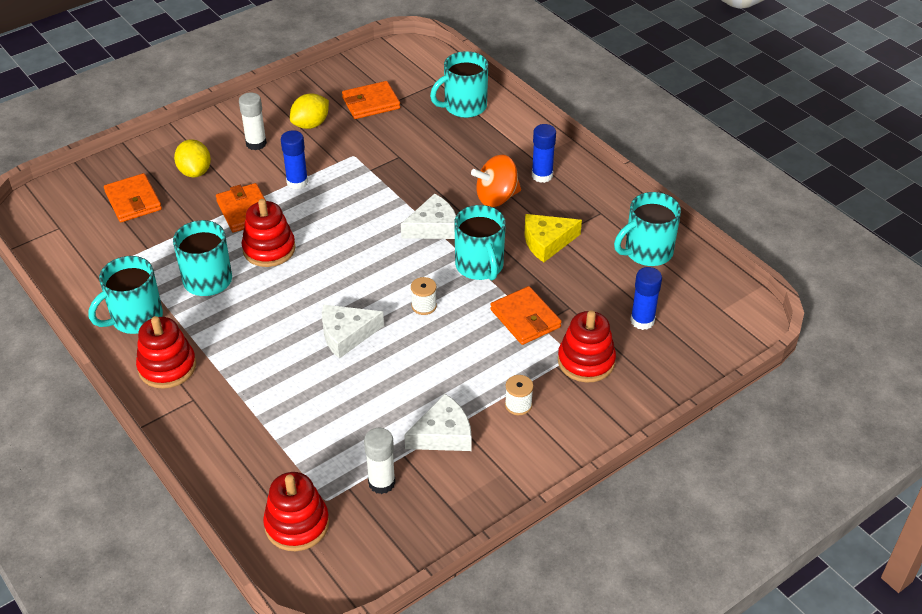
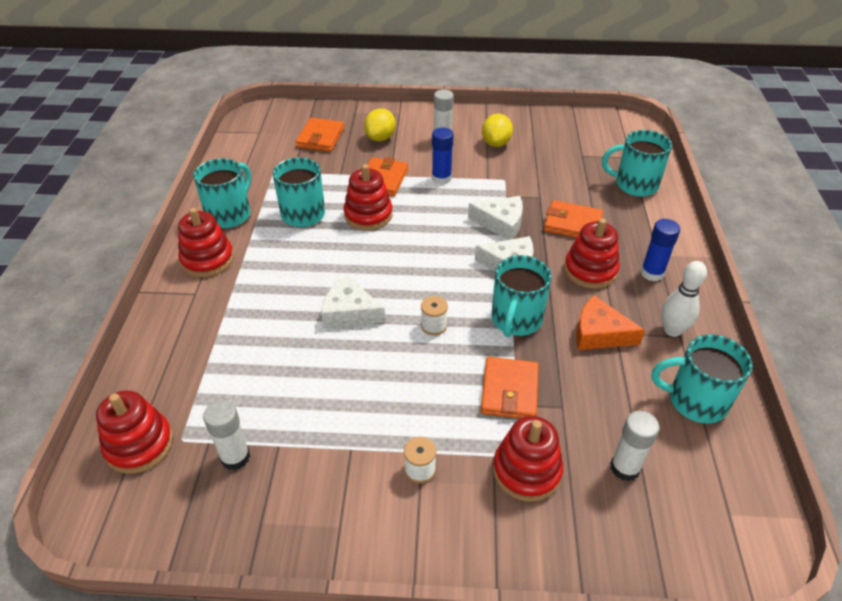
camera: 40 degrees right, 0 degrees up
turquoise mug [88,256,163,334] -> turquoise mug turned 120 degrees clockwise [193,158,251,228]
yellow lemon [290,93,329,129] -> yellow lemon turned 75 degrees counterclockwise [482,114,513,147]
orange wallet [342,81,400,119] -> orange wallet moved to [544,200,603,238]
white cheese [404,394,472,451] -> white cheese moved to [468,196,523,240]
orange spinning top [471,155,521,207] -> red stacking toy [564,218,620,289]
yellow cheese [524,214,582,263] -> orange cheese [576,295,645,350]
blue glue stick [630,267,662,330] -> white glue stick [610,411,660,481]
none -> white bowling pin [661,261,707,337]

